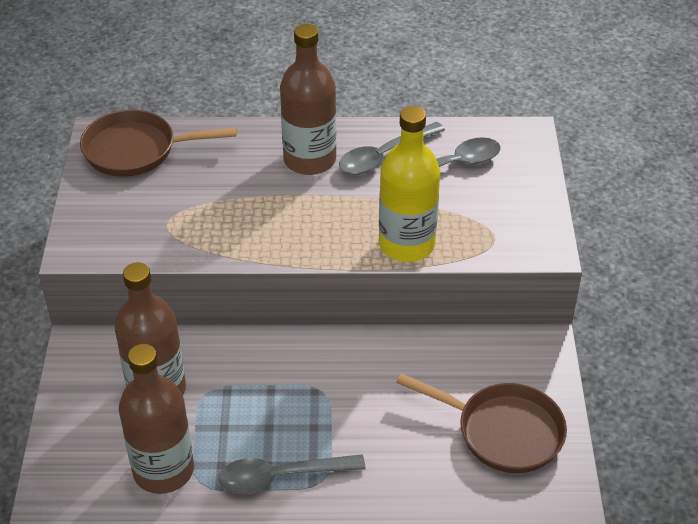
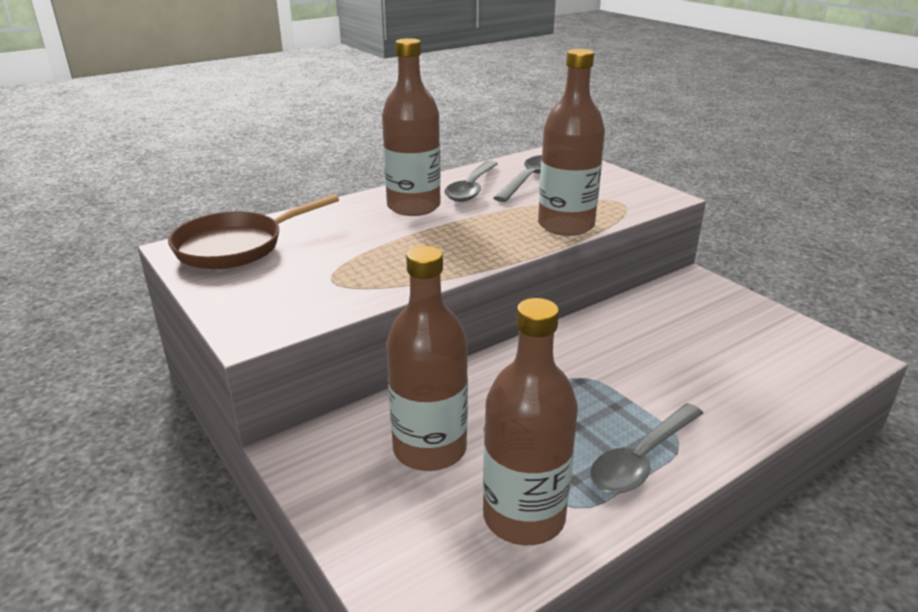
camera: 35 degrees left, 15 degrees down
yellow bottle [379,106,440,262] -> brown bottle [538,49,605,236]
brown pan [396,373,567,473] -> none

